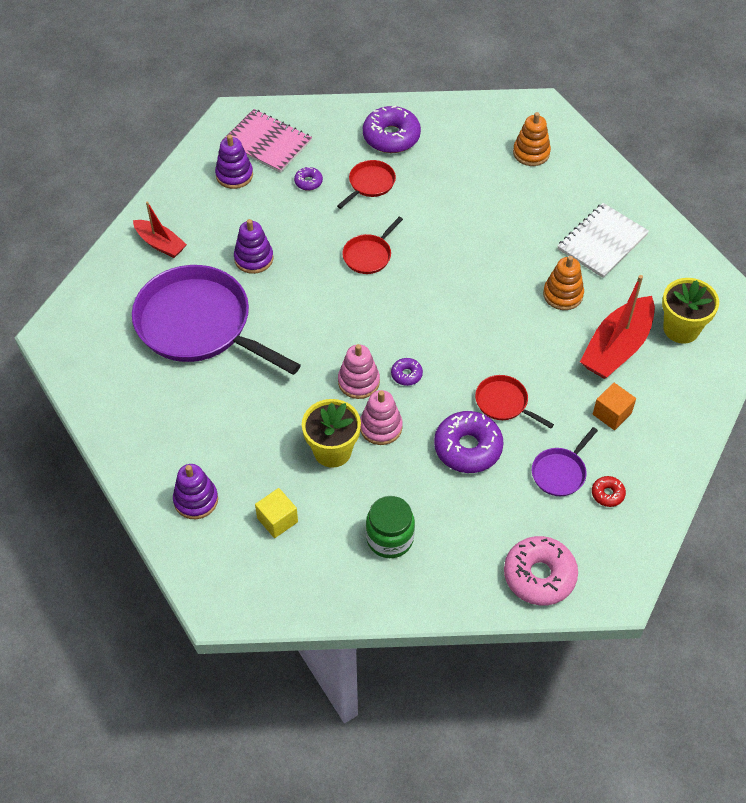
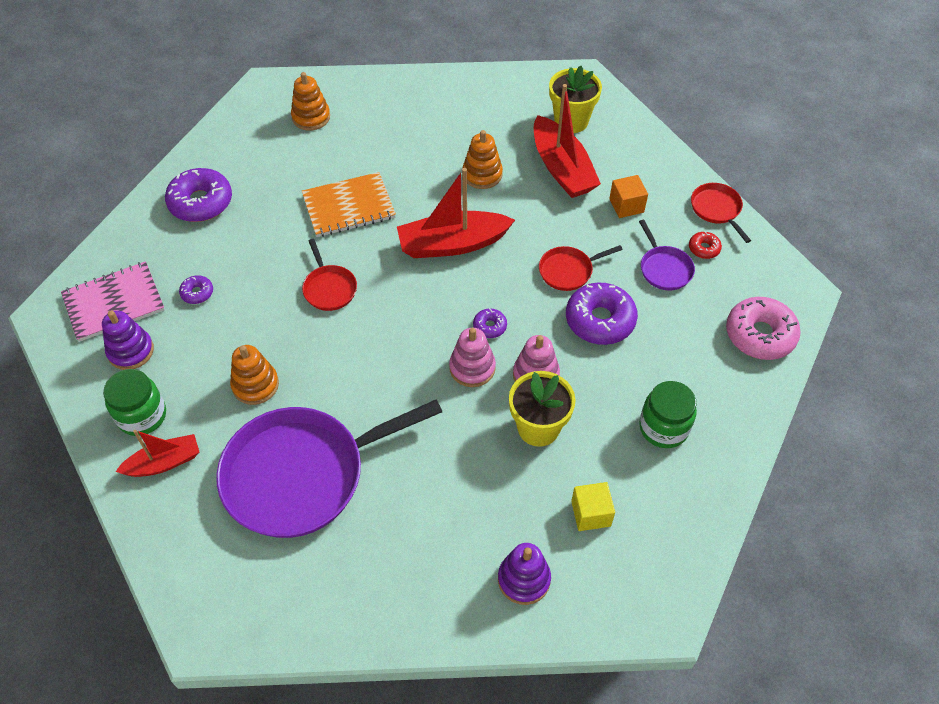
camera: 60 degrees left, 0 degrees up
purple stacking toy [234,219,273,274] -> orange stacking toy [230,345,279,405]
red pan [337,160,396,209] -> red pan moved to [691,183,751,243]
white notebook [558,203,649,278] -> none
none -> green jar [103,369,166,436]
none -> orange notebook [302,172,396,237]
none -> red boat [397,168,515,258]

